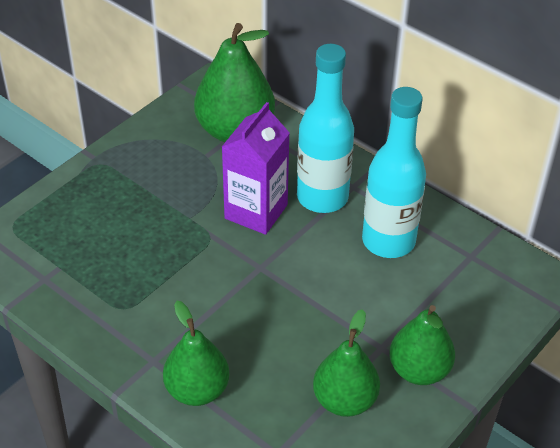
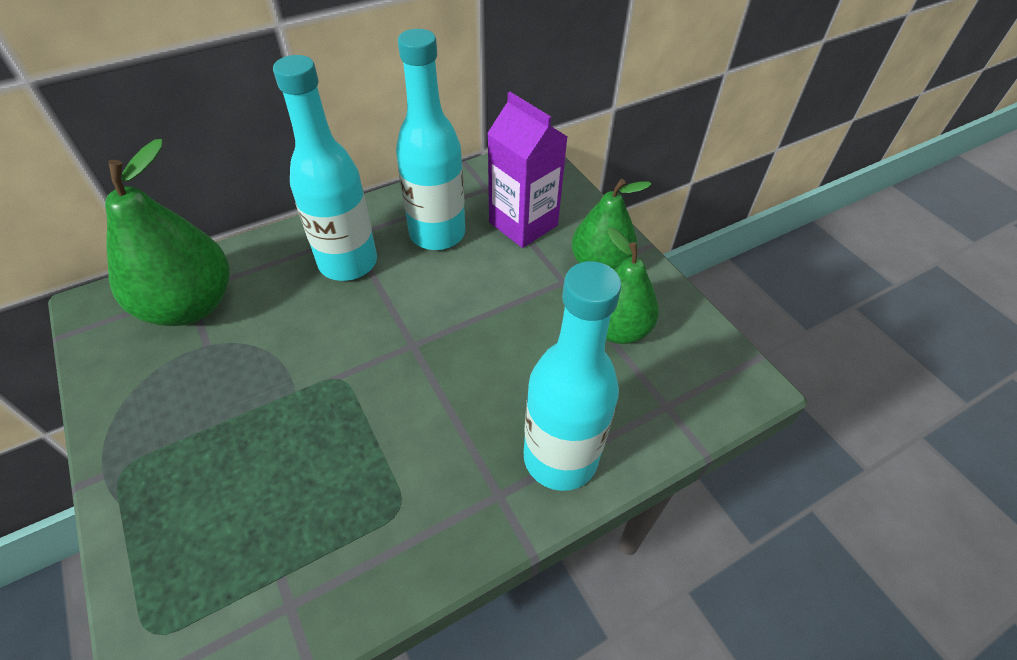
camera: 70 degrees left, 5 degrees up
green pear [163,301,230,406] -> turquoise bottle [524,261,622,491]
purple carton [222,102,290,235] -> purple carton moved to [487,92,568,248]

